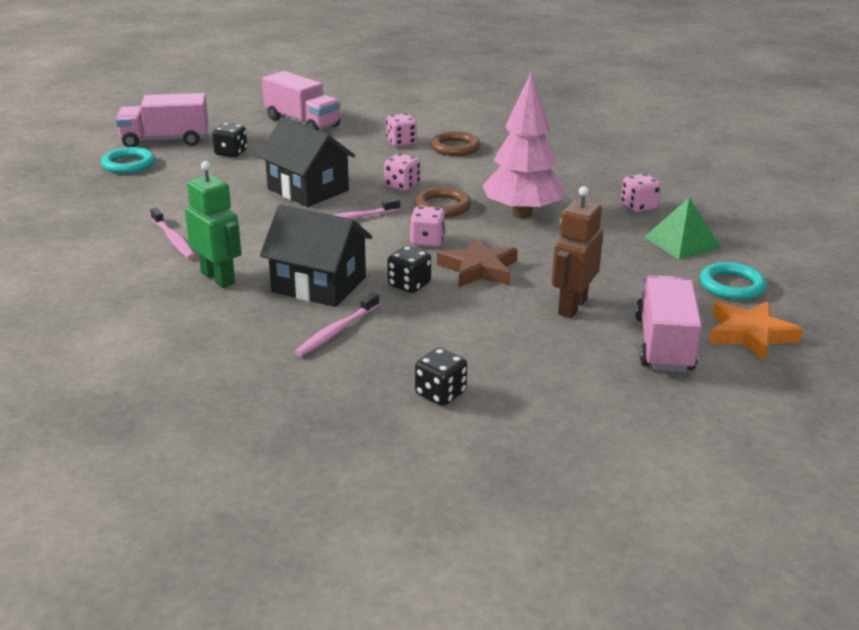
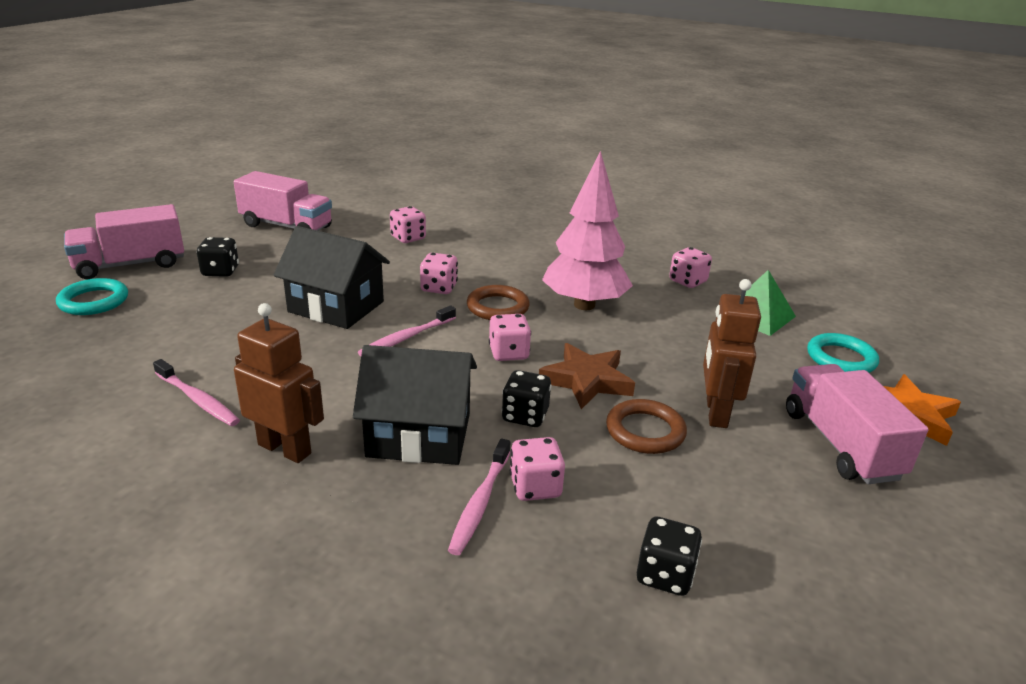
camera: 20 degrees left, 0 degrees up
green robot [185,161,241,288] -> brown robot [234,303,324,463]
brown ring [431,131,481,156] -> brown ring moved to [606,399,687,454]
none -> pink dice [510,437,565,501]

